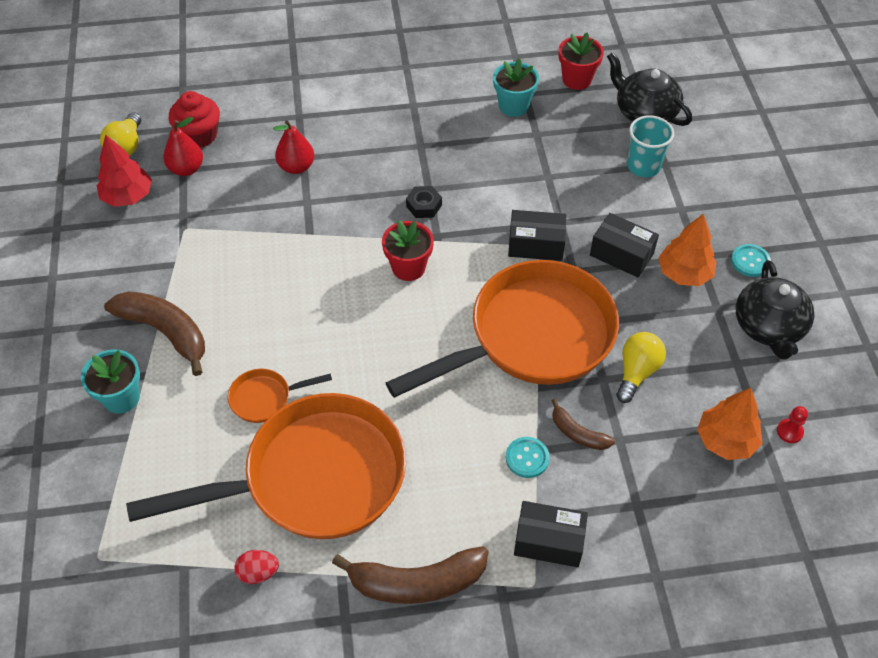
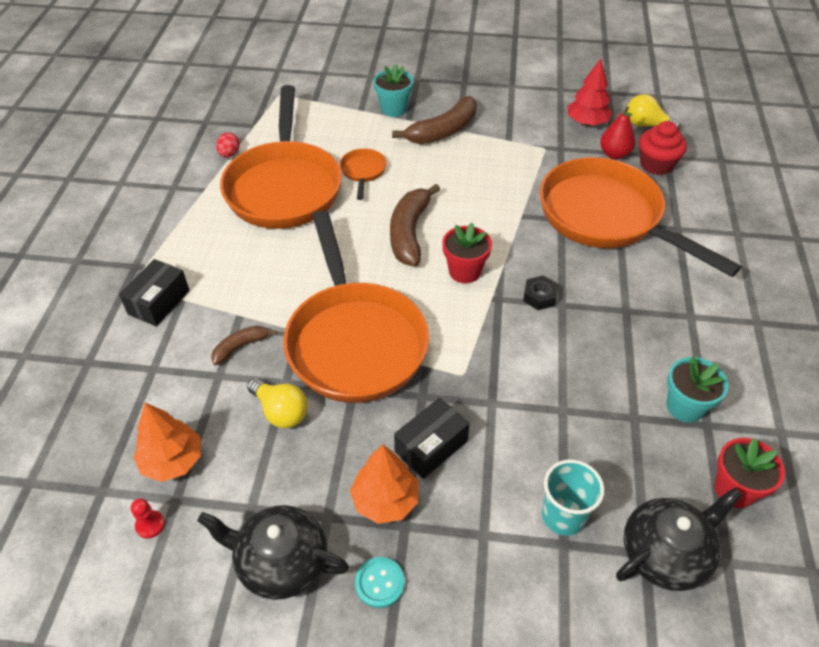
camera: 105 degrees right, 5 degrees down
red pear [273,120,314,174] -> orange pan [540,157,741,277]
brown banana [332,546,488,604] -> brown banana moved to [390,184,440,266]
turquoise button [506,437,550,478] -> none
black box [508,210,566,261] -> none

